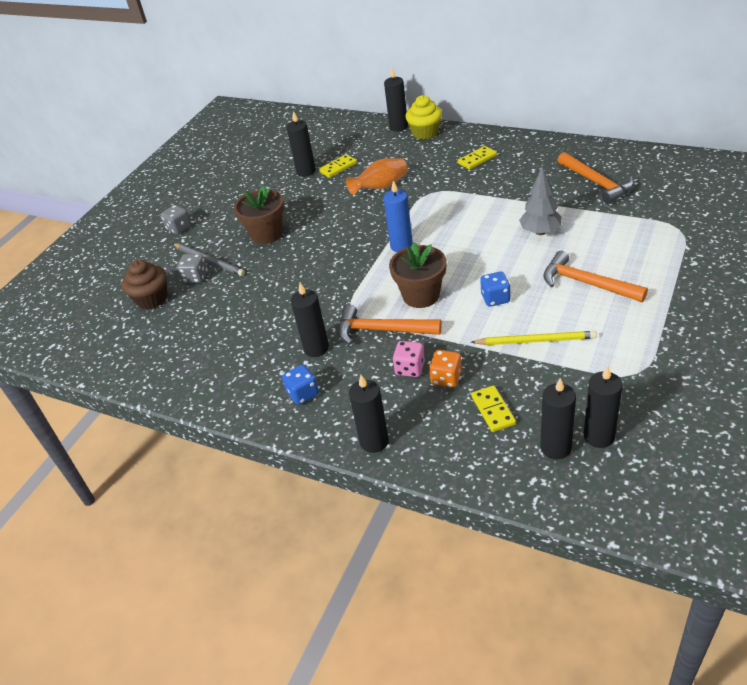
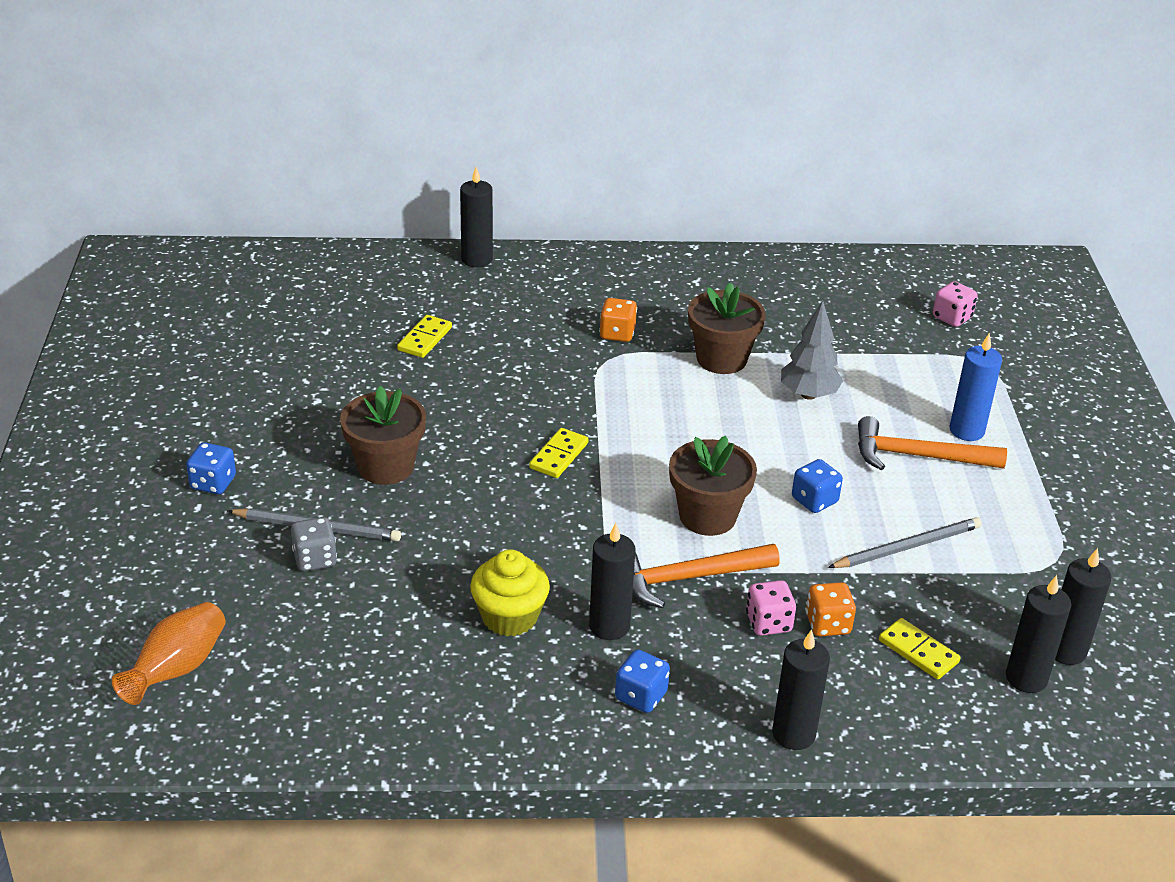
camera: 35 degrees left, 5 degrees down
brown cupcake [122,259,167,310] -> none
grey dice [161,205,191,235] -> blue dice [186,442,236,494]
black candle [287,111,316,177] -> none
orange vase [346,158,408,195] -> orange vase moved to [112,602,226,705]
blue candle [384,180,413,252] -> blue candle moved to [949,333,1002,441]
yellow cupcake [405,95,442,139] -> yellow cupcake moved to [470,549,550,636]
yellow domino [458,146,497,170] -> yellow domino moved to [529,428,589,478]
yellow pencil [470,331,597,345] -> grey pencil [828,517,982,568]
orange hammer [558,152,634,204] -> none
none -> orange dice [599,298,637,342]
none -> brown flower pot [688,282,766,374]
none -> pink dice [933,281,978,327]

